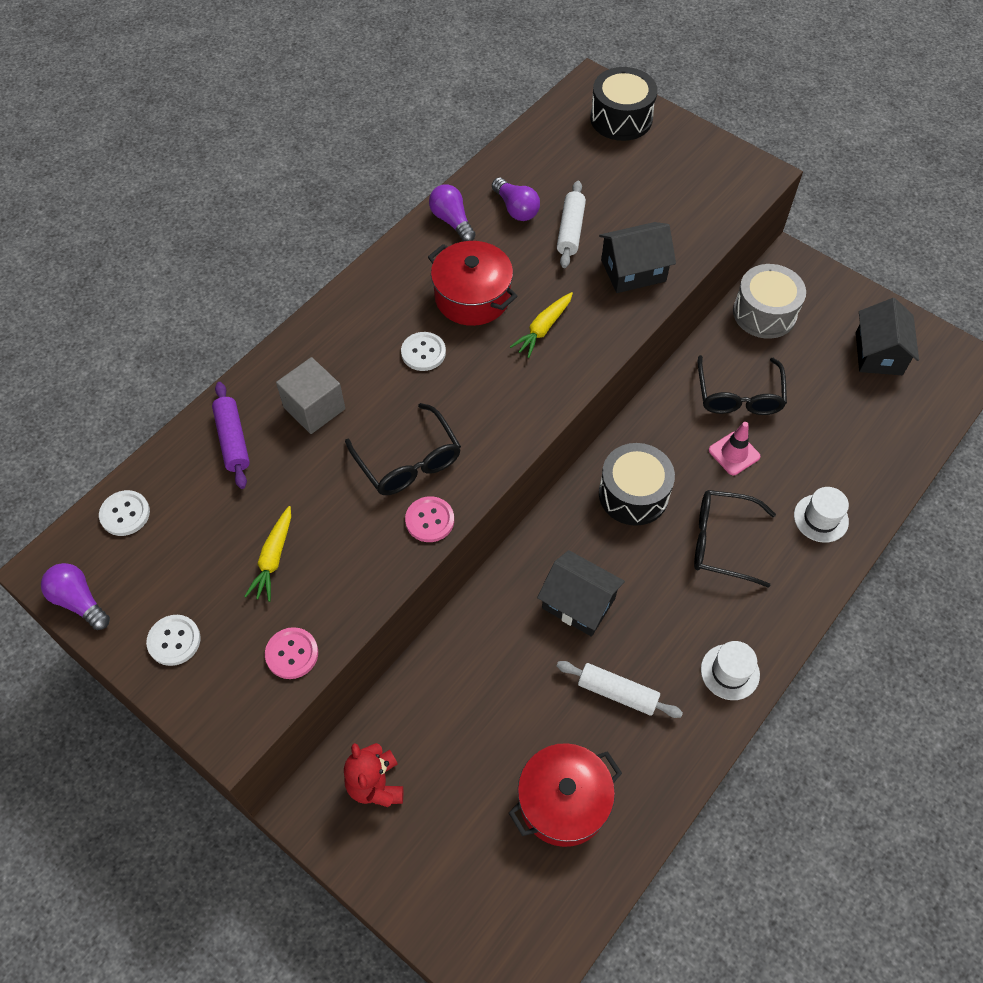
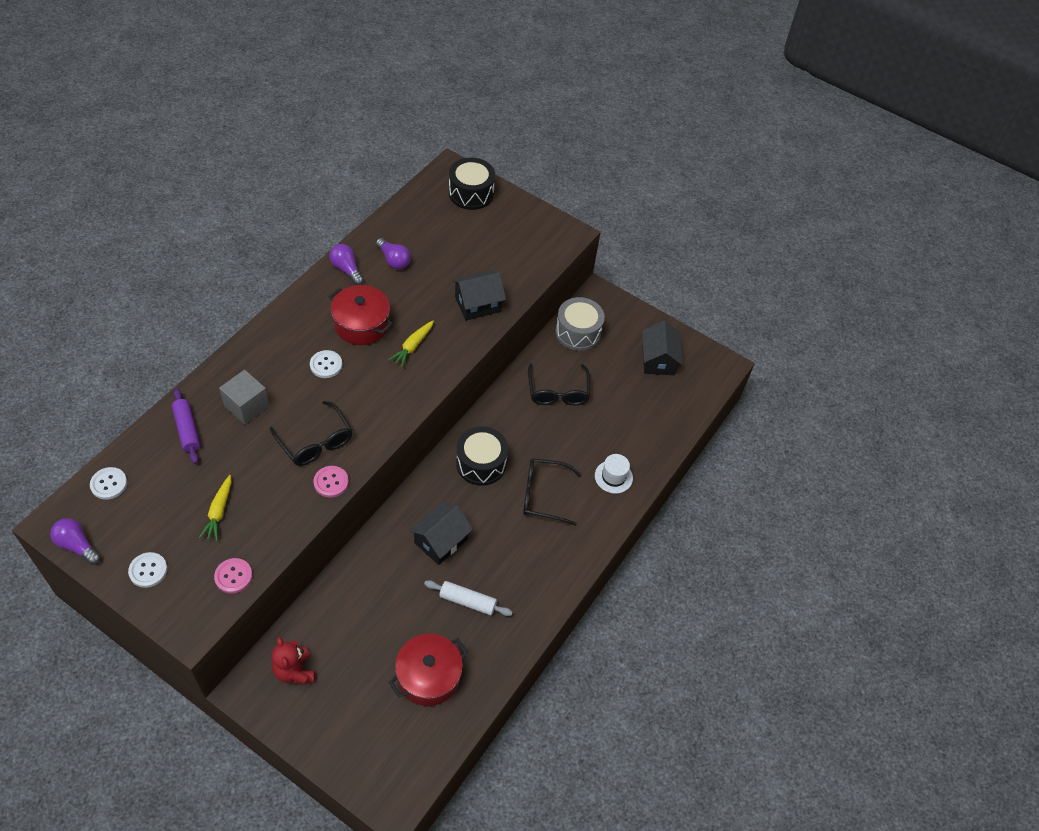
camera: 10 degrees left, 5 degrees down
black house [537,550,625,637] -> black house turned 75 degrees counterclockwise [409,502,473,565]
white rolling pin [557,181,586,268] -> none
white hat [701,641,760,700] -> none
pink traffic cone [709,422,761,475] -> none

